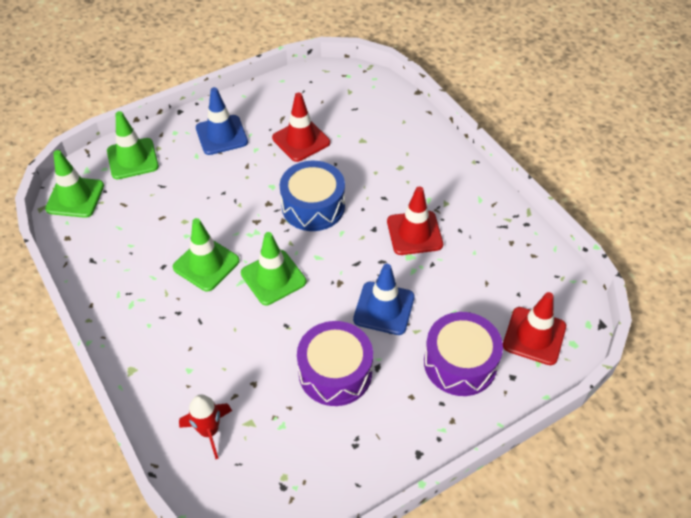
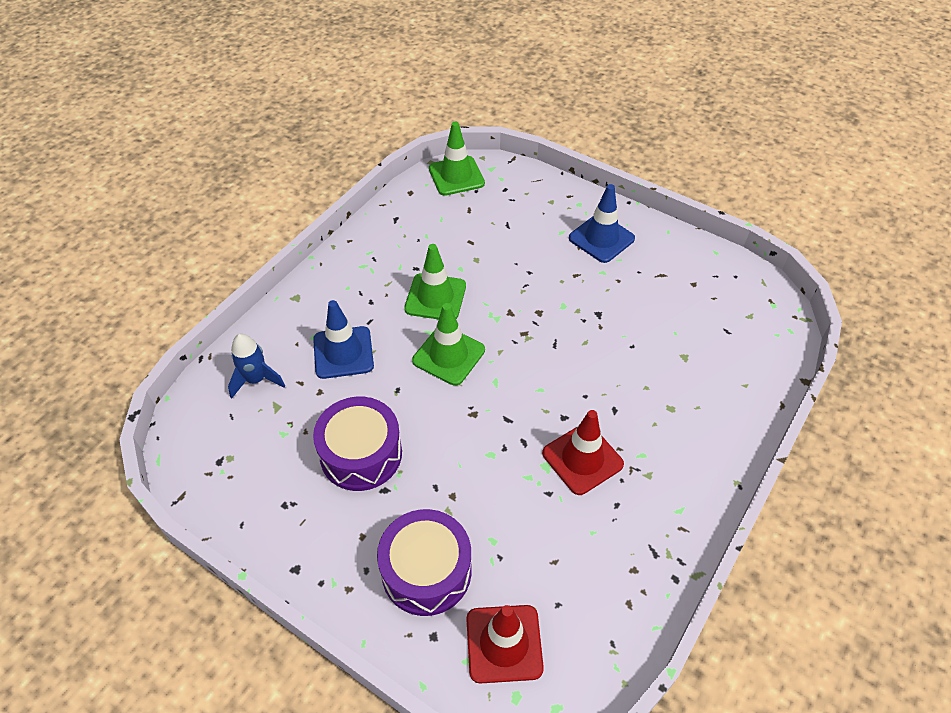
camera: 65 degrees right, 0 degrees up
green traffic cone [107,111,159,179] -> none
red rocket [179,395,232,459] -> blue rocket [228,334,285,398]
red traffic cone [272,92,330,162] -> none
blue drum [280,161,345,231] -> none
blue traffic cone [353,264,415,335] -> blue traffic cone moved to [313,300,374,379]

